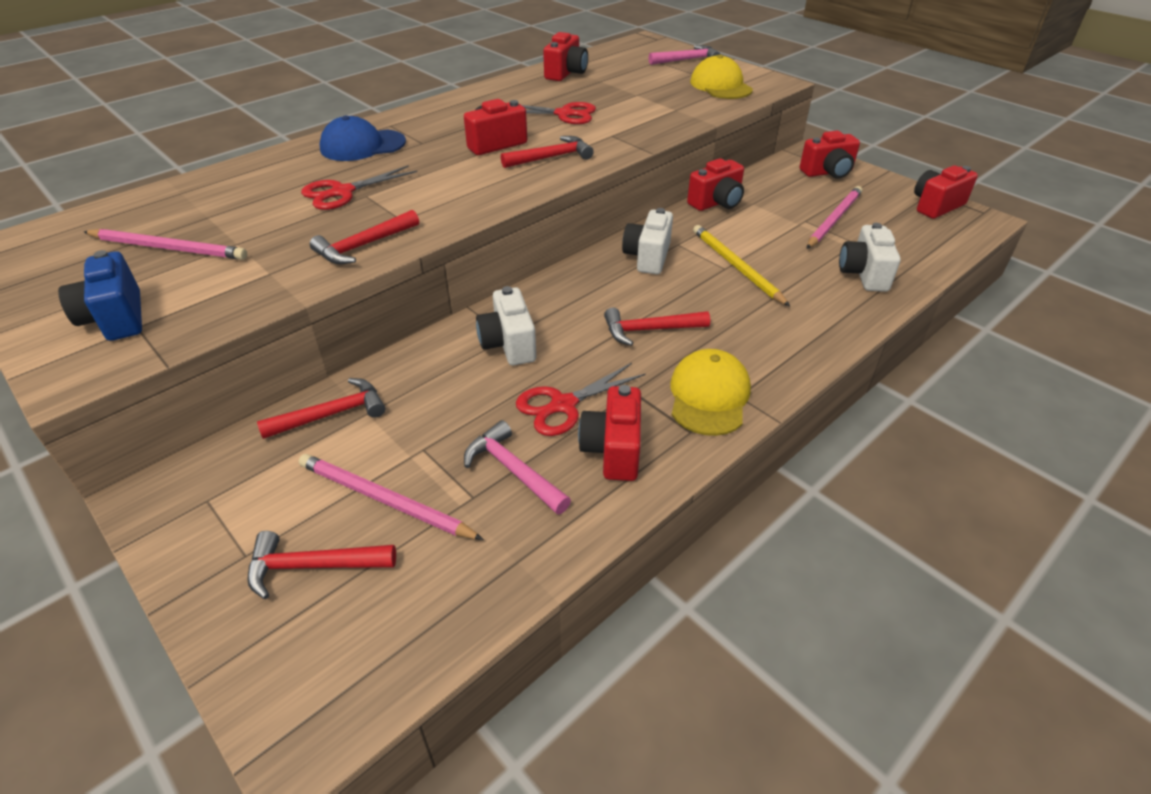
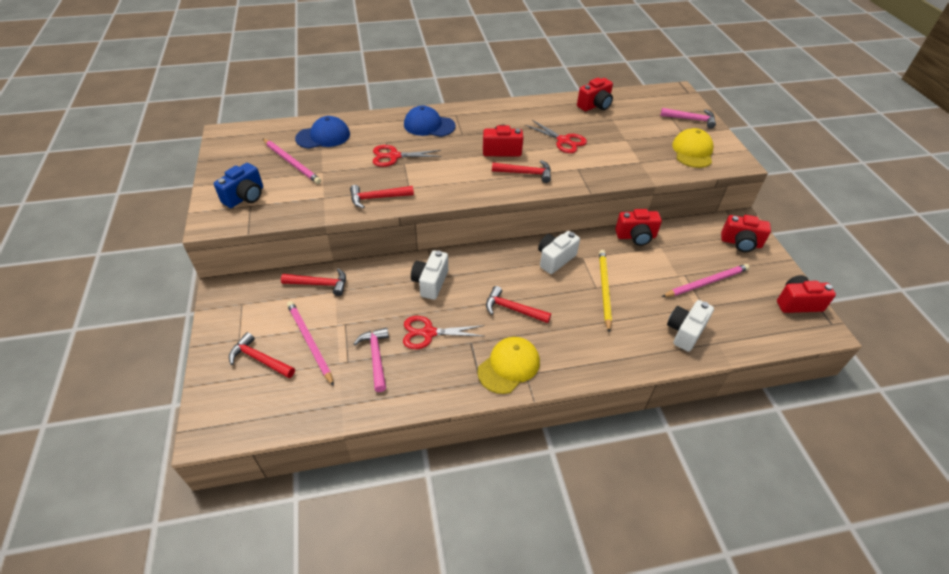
camera: 30 degrees right, 5 degrees up
blue camera [58,250,142,341] -> blue camera turned 150 degrees counterclockwise [214,163,263,208]
red camera [578,385,641,481] -> none
none -> blue cap [295,116,350,149]

